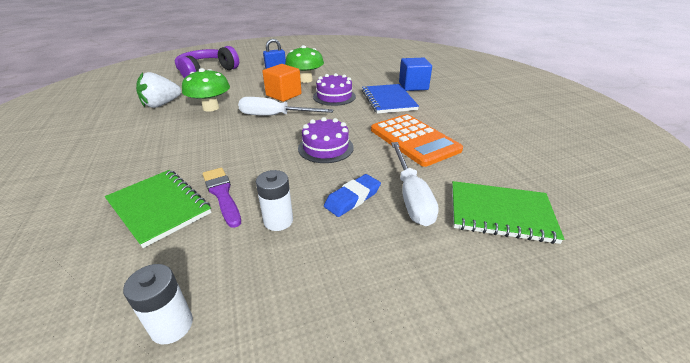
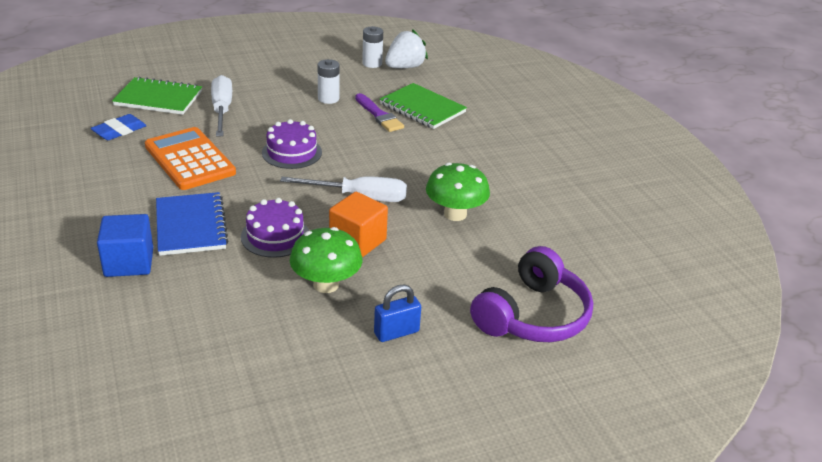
camera: 175 degrees right, 0 degrees up
white strawberry [136,72,181,108] -> white strawberry moved to [385,29,428,68]
blue eraser [324,174,381,217] -> blue eraser moved to [91,114,147,140]

